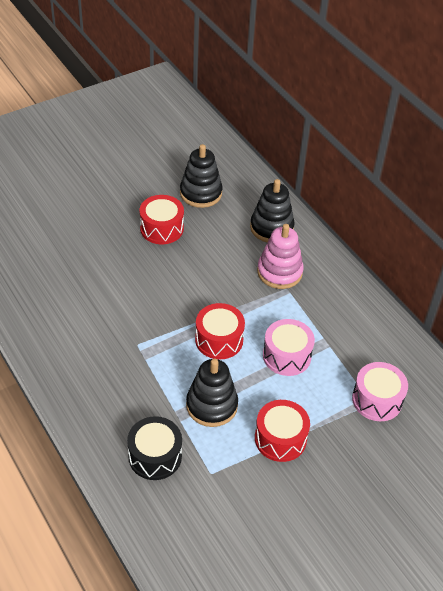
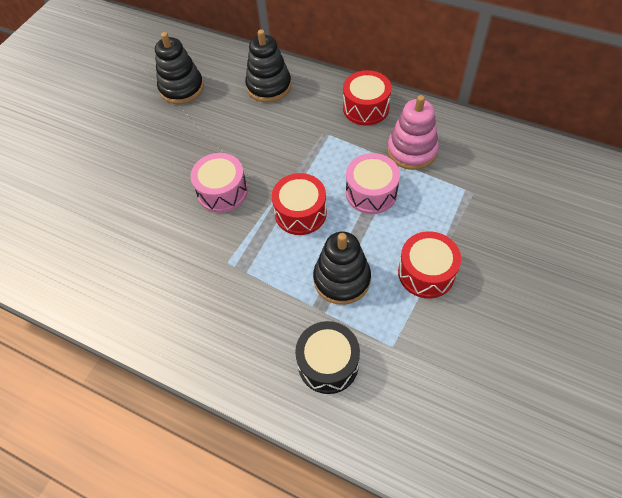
camera: 25 degrees left, 10 degrees up
red drum [140,195,184,244] -> red drum moved to [343,70,392,126]
pink stacking toy [257,224,304,289] -> pink stacking toy moved to [387,95,439,170]
pink drum [352,362,408,421] -> pink drum moved to [191,153,248,213]

